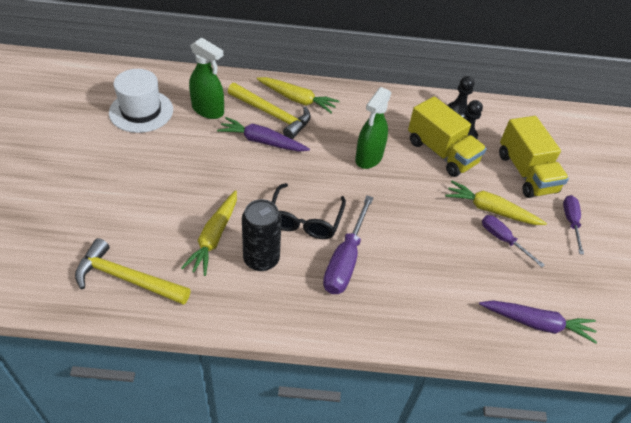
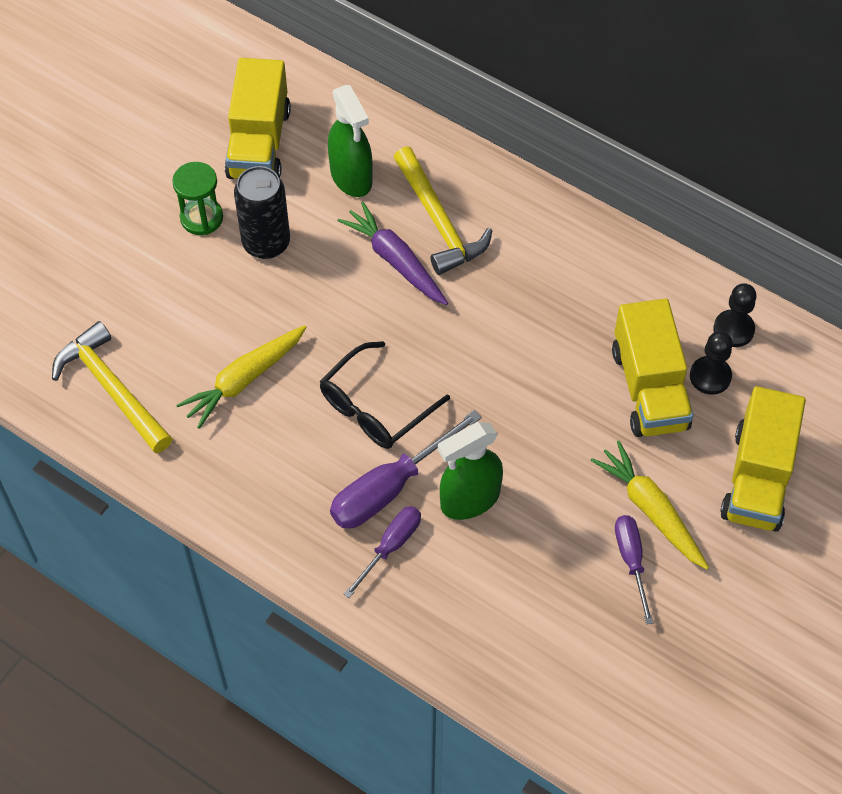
camera: 35 degrees right, 10 degrees up
white hat [109,69,173,133] -> yellow truck [225,58,291,179]
black can [242,199,281,271] -> black can moved to [234,166,290,259]
yellow carrot [256,77,340,113] -> none
green spray bottle [355,87,392,169] -> green spray bottle moved to [438,422,503,520]
purple carrot [479,300,597,343] -> none
purple screwdriver [563,195,584,255] -> purple screwdriver moved to [344,506,421,598]
none -> green hourglass [172,162,223,235]

